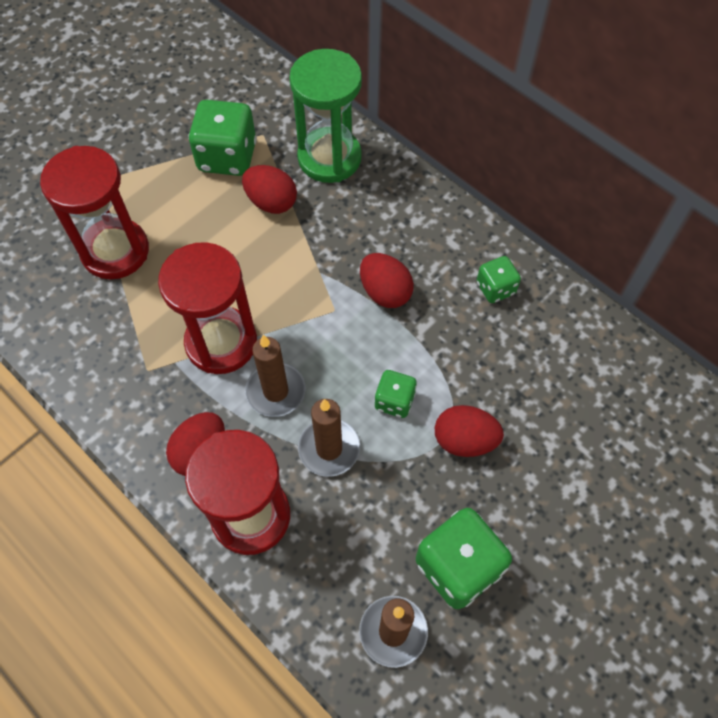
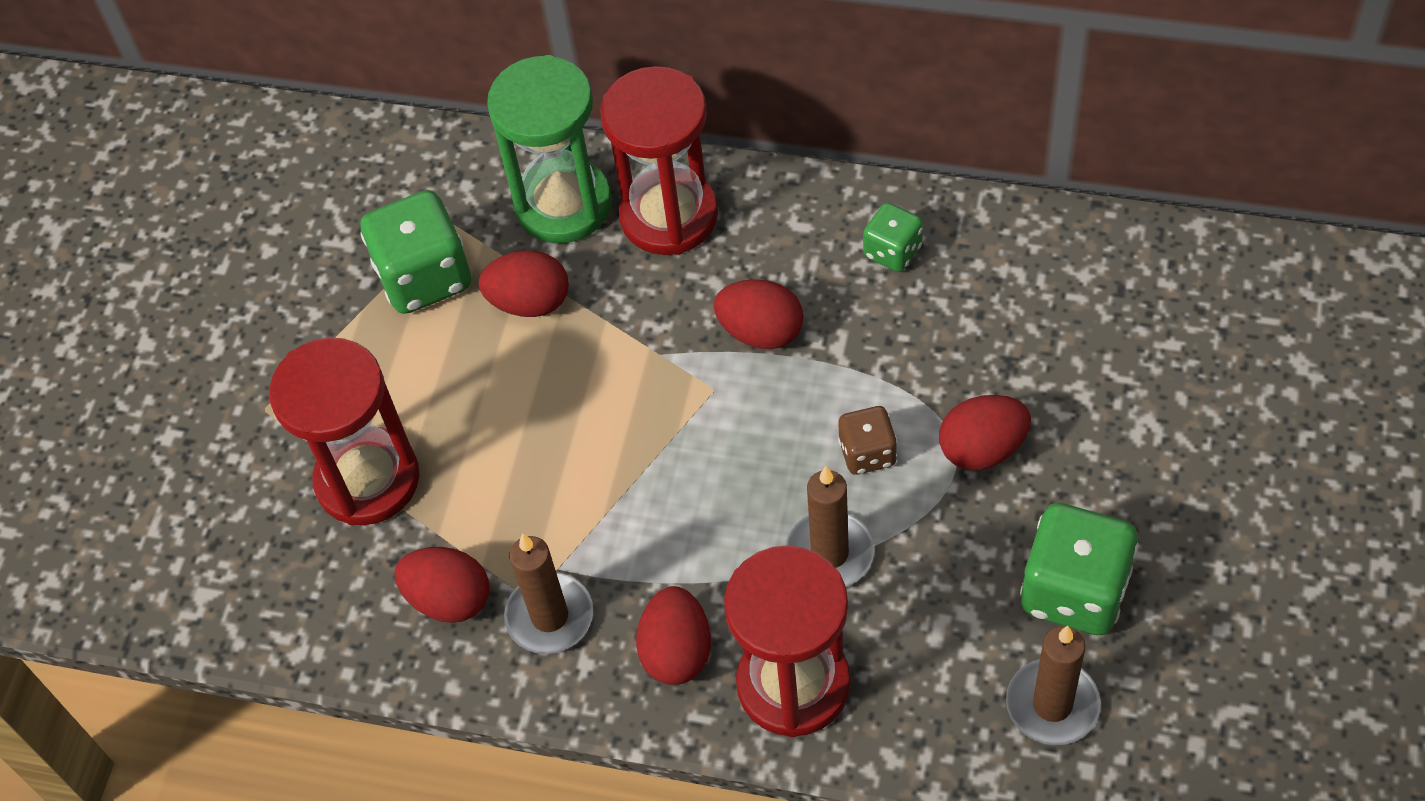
camera: 25 degrees left, 5 degrees down
red hourglass [158,242,257,374] -> red hourglass moved to [600,66,718,255]
brown candle [245,335,305,417] -> brown candle moved to [504,533,593,654]
green dice [375,370,417,418] -> brown dice [838,406,897,475]
none -> red egg [394,547,489,623]

